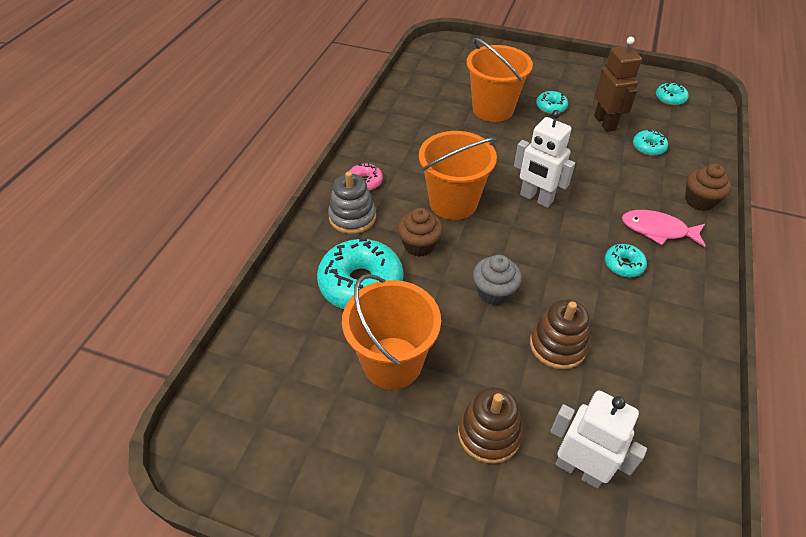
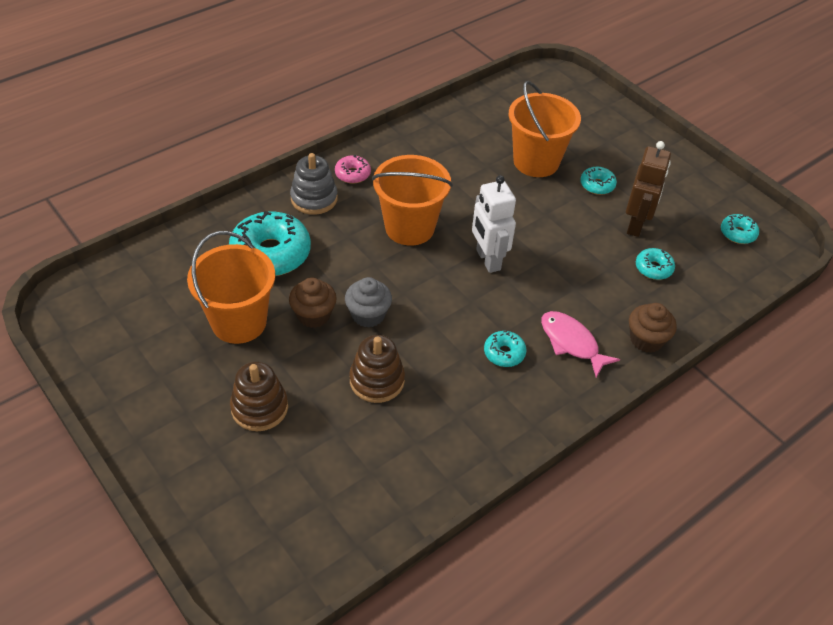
camera: 30 degrees right, 0 degrees up
brown cupcake [397,208,443,257] -> brown cupcake moved to [289,278,337,328]
white robot [551,390,647,489] -> none

